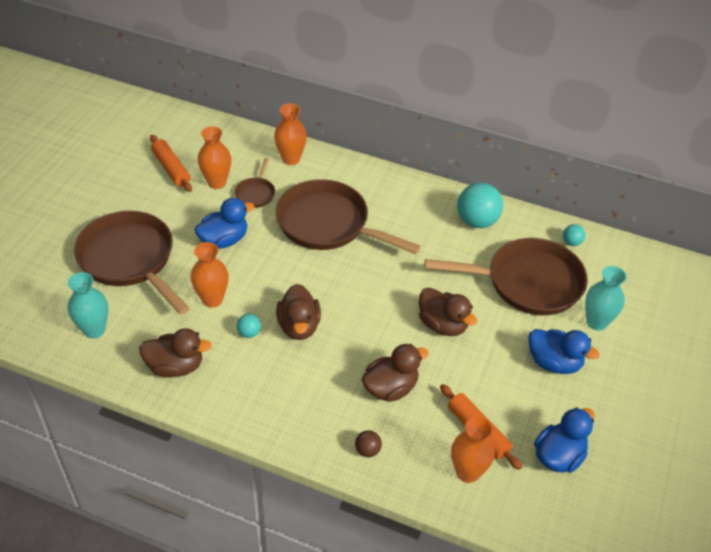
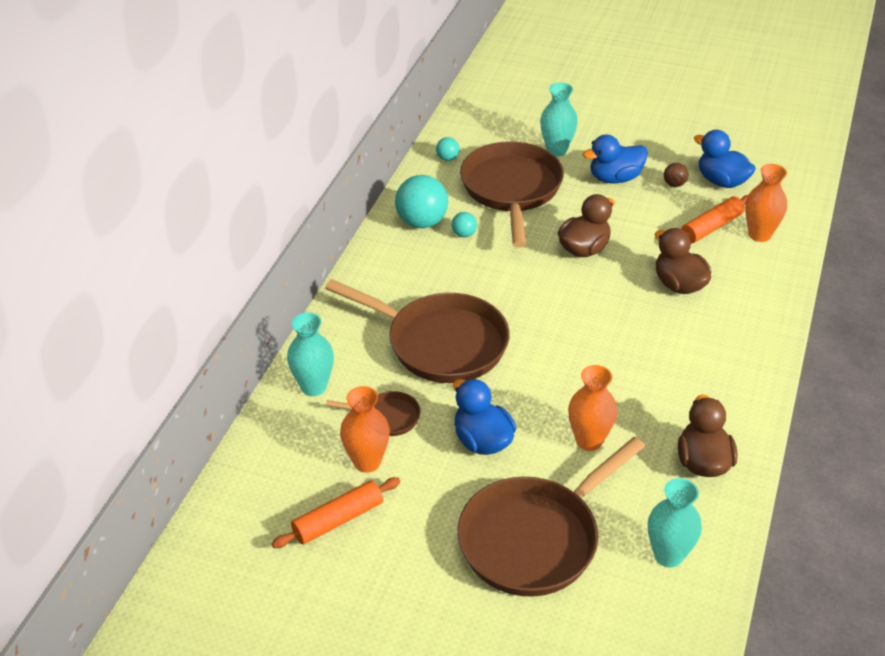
camera: 90 degrees left, 5 degrees down
turquoise ball [237,314,261,338] -> turquoise ball moved to [452,212,477,237]
orange vase [274,103,307,165] -> turquoise vase [287,312,334,396]
brown pan [276,179,421,254] -> brown pan turned 90 degrees counterclockwise [325,279,510,383]
brown duck [276,284,321,340] -> none
brown ball [355,430,382,457] -> brown ball moved to [664,163,688,187]
blue duck [528,329,600,374] -> blue duck turned 135 degrees counterclockwise [583,134,648,183]

